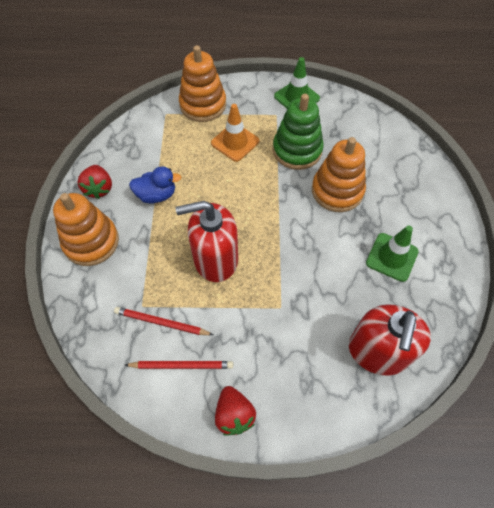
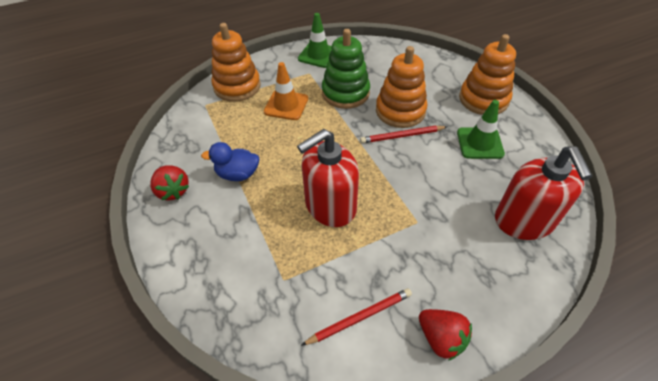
camera: 25 degrees left, 10 degrees down
orange stacking toy [53,193,119,266] -> orange stacking toy moved to [459,34,516,115]
red pencil [114,307,213,335] -> red pencil moved to [360,126,447,143]
blue duck [129,166,181,203] -> blue duck turned 150 degrees counterclockwise [201,142,259,181]

